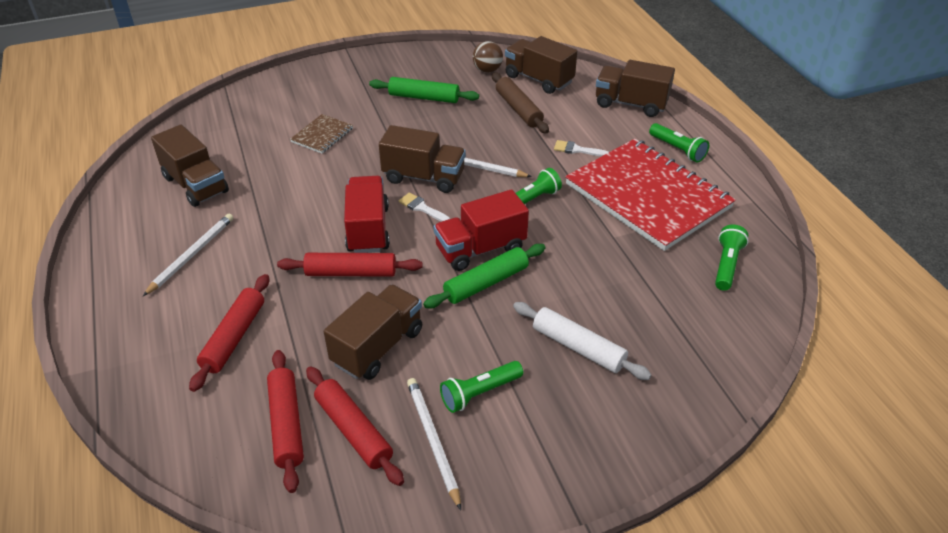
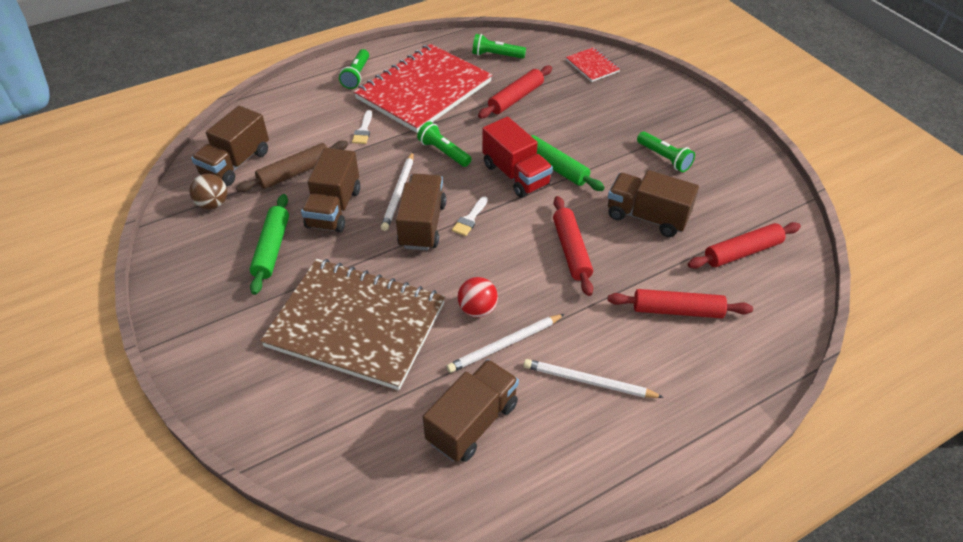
camera: 100 degrees left, 5 degrees up
brown notebook [290,114,353,154] -> brown notebook [260,259,445,390], size x2.38
red rolling pin [306,366,404,486] -> red rolling pin moved to [478,66,552,118]
red truck [344,176,390,253] -> none
white pencil [407,378,461,510] -> white pencil moved to [447,314,565,373]
white rolling pin [513,302,652,380] -> none
brown truck [596,60,675,117] -> brown truck moved to [301,148,360,233]
green flashlight [649,123,709,163] -> green flashlight turned 150 degrees clockwise [339,49,369,89]
none -> red ball [457,277,498,318]
none -> red notebook [566,47,620,82]

